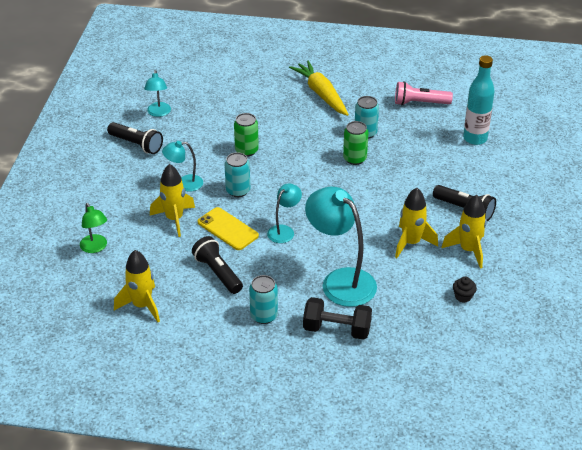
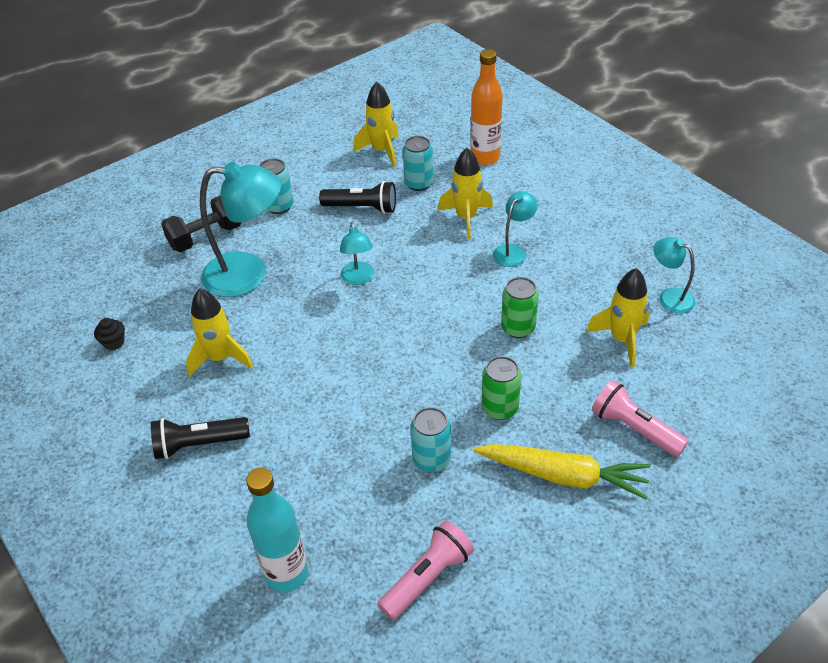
camera: 135 degrees right, 5 degrees up
green lamp [80,203,107,253] -> orange bottle [470,49,503,165]
black flashlight [107,122,163,154] -> none
yellow phone [198,207,259,250] -> none
turquoise can [225,152,250,197] -> turquoise can moved to [403,136,433,191]
green can [343,121,368,165] -> green can moved to [482,356,521,420]
yellow rocket [441,195,487,269] -> yellow rocket moved to [586,268,649,367]
none -> pink flashlight [592,380,689,457]

